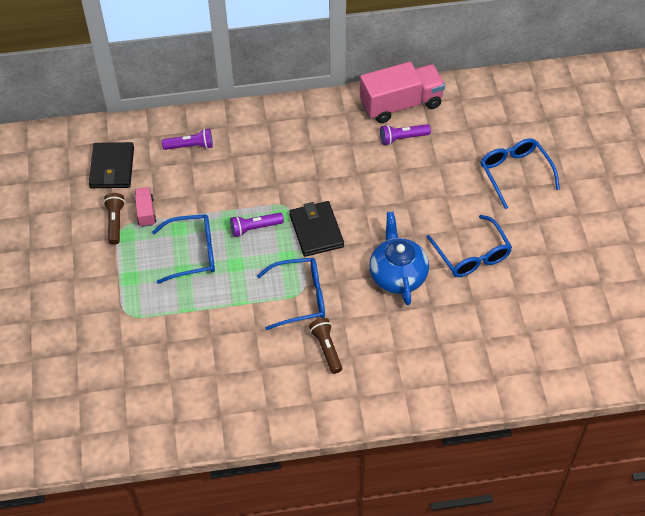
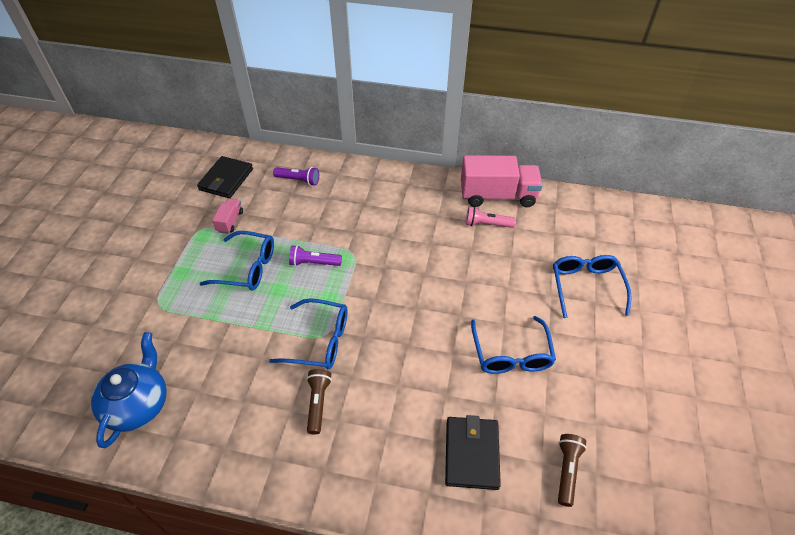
camera: 20 degrees right, 5 degrees down
brown flashlight [104,193,125,245] -> brown flashlight moved to [558,434,587,507]
black wallet [289,201,344,257] -> black wallet moved to [445,415,501,490]
blue teapot [369,212,429,305] -> blue teapot moved to [91,332,167,448]
purple flashlight [380,124,431,145] -> pink flashlight [466,206,516,228]

